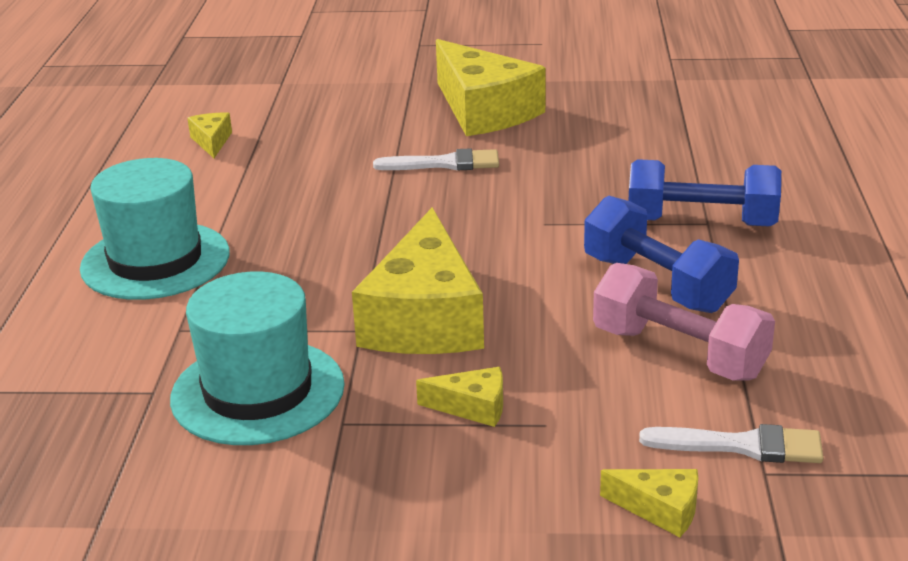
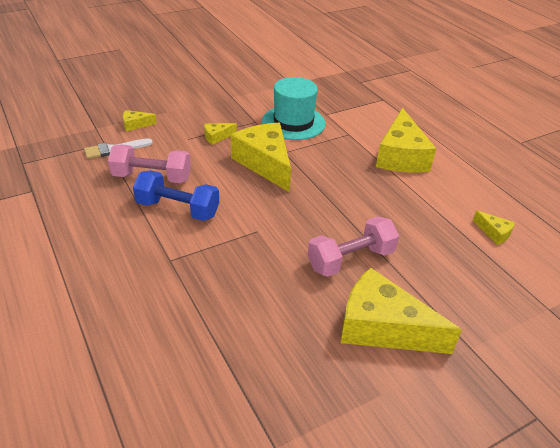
camera: 145 degrees right, 10 degrees up
turquoise hat [80,158,230,300] -> yellow cheese [376,108,436,172]
white brush [373,148,499,171] -> pink dumbbell [307,216,399,277]
blue dumbbell [628,159,781,227] -> none

